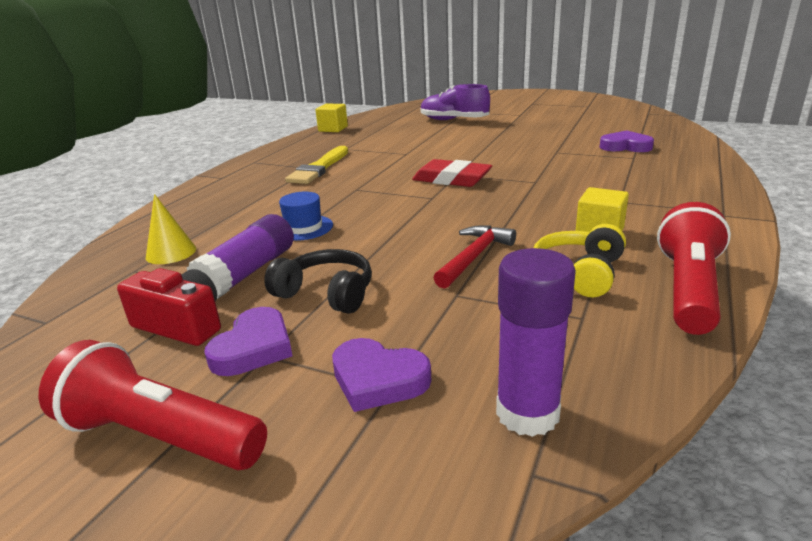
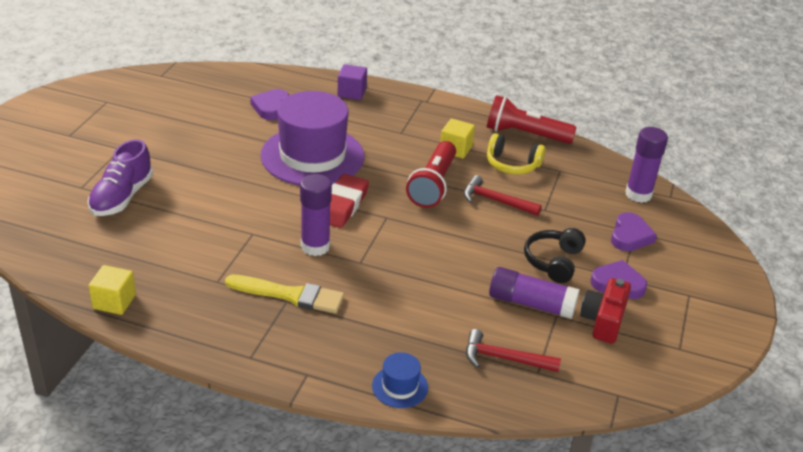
camera: 100 degrees left, 10 degrees up
red flashlight [39,340,267,471] -> red flashlight moved to [406,141,456,208]
yellow cone [146,194,196,264] -> red hammer [466,329,561,372]
blue hat [279,192,333,241] -> blue hat moved to [372,352,428,408]
none -> purple hat [260,91,364,185]
none -> purple glue stick [300,174,332,256]
none -> purple cube [337,64,367,100]

